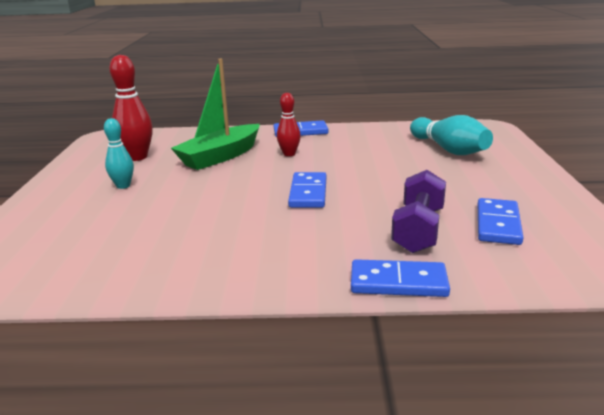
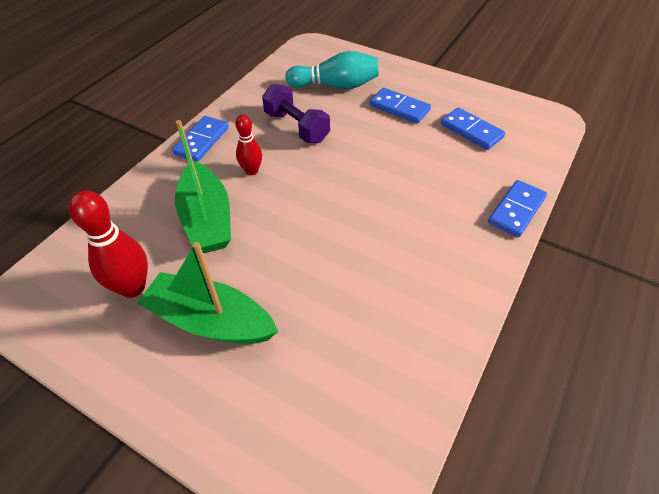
camera: 60 degrees left, 25 degrees up
turquoise bowling pin [104,118,134,189] -> green boat [137,242,278,344]
blue domino [288,172,326,208] -> blue domino moved to [370,88,431,123]
purple dumbbell [391,170,446,253] -> purple dumbbell moved to [262,84,330,143]

